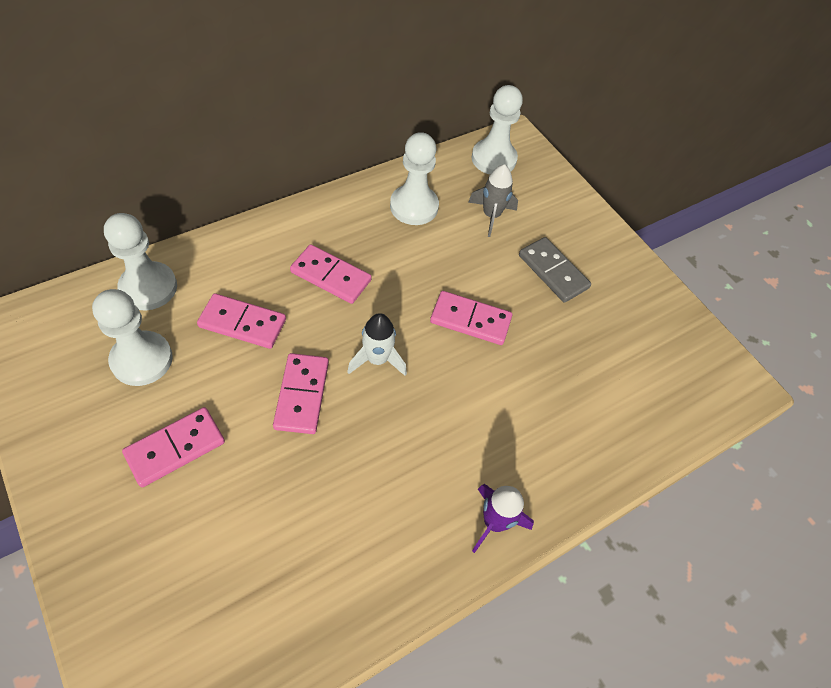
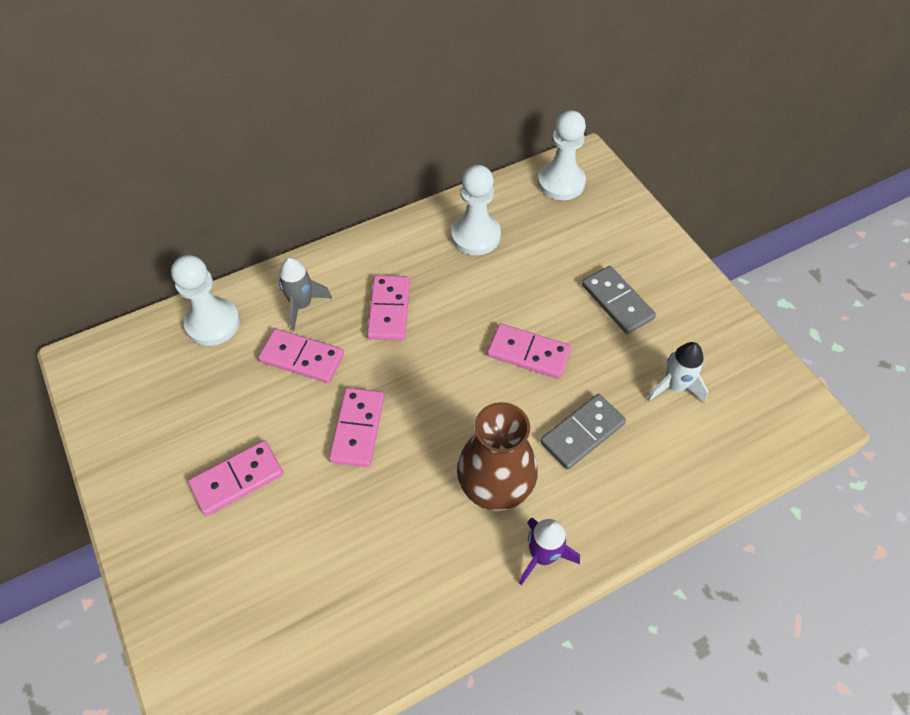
camera: 10 degrees right, 0 degrees up
white pawn [92,289,173,386] -> none
pink domino [290,244,371,304] -> pink domino turned 60 degrees clockwise [367,275,410,340]
white rocket [347,313,407,376] -> white rocket moved to [647,342,709,403]
grey rocket [468,164,518,237] -> grey rocket moved to [279,258,332,330]
none -> brown vase [457,402,538,511]
none -> grey domino [540,394,626,470]

